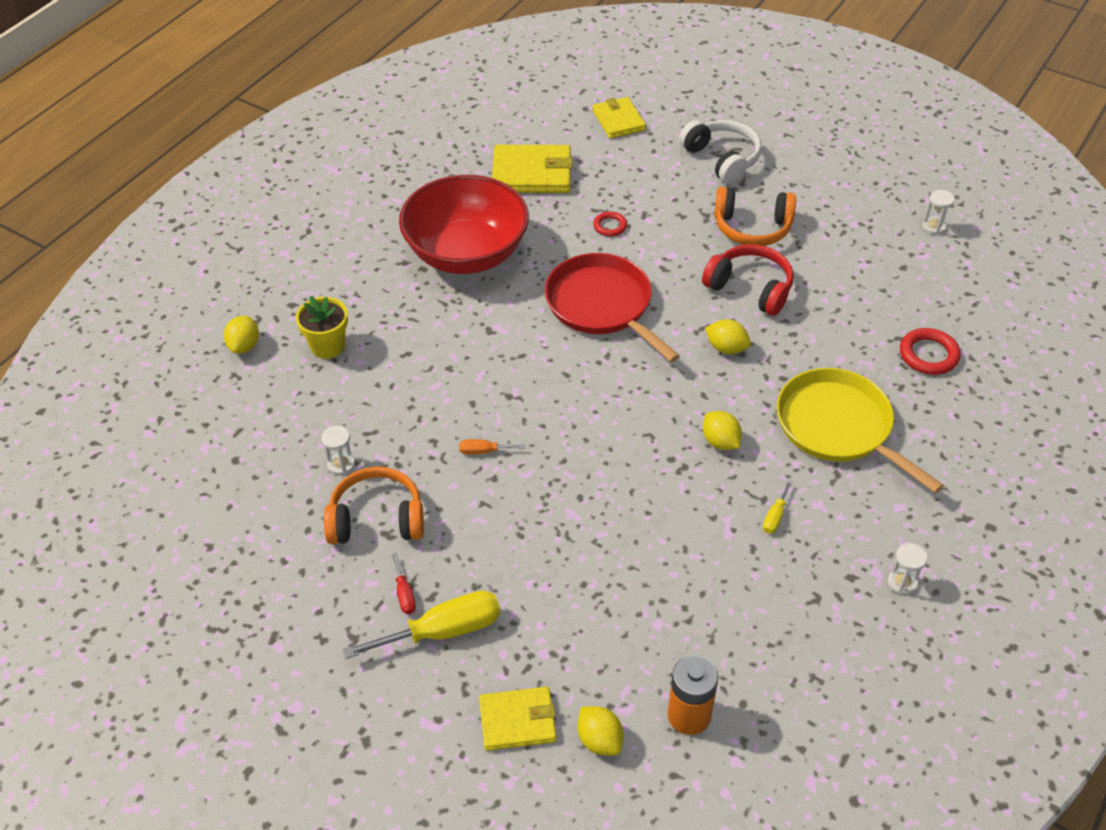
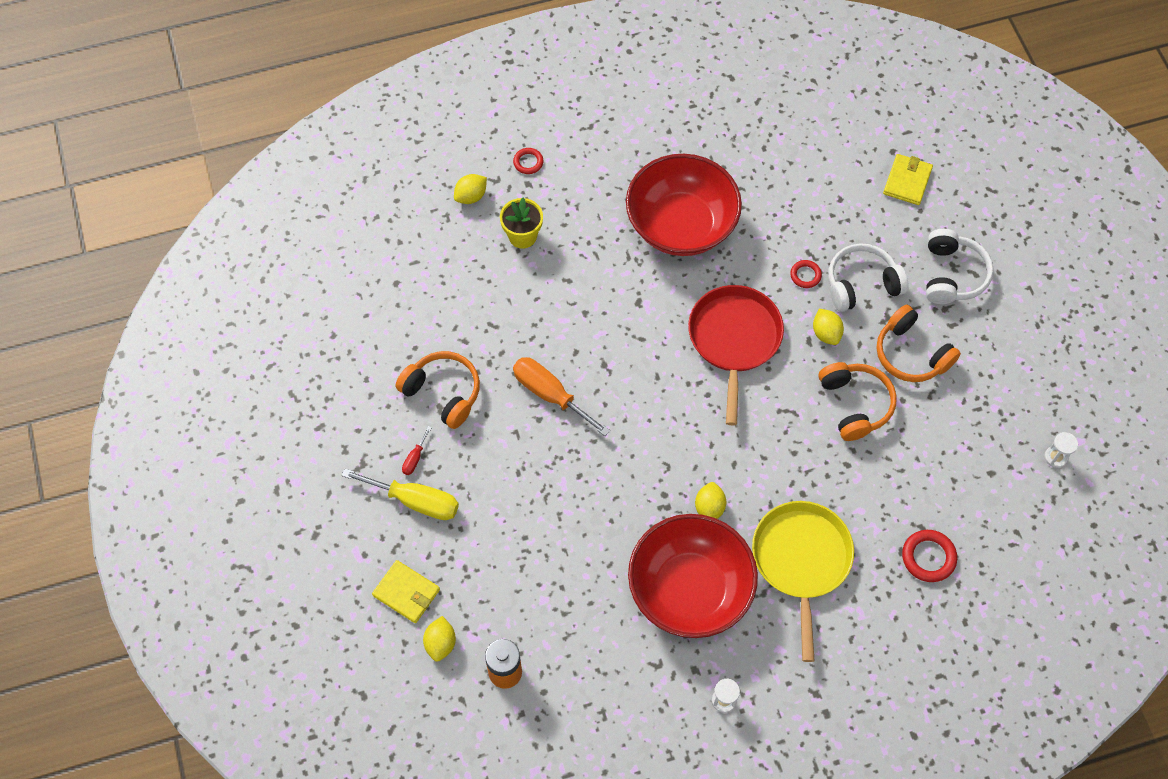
camera: 40 degrees right, 15 degrees up
white hourglass [321,426,355,475] -> none
orange screwdriver [459,439,525,455] -> orange screwdriver [513,357,610,436], size x2.17
yellow wallet [492,145,573,193] -> none
red headphones [702,244,794,316] -> orange headphones [819,362,897,441]
yellow lemon [705,319,751,354] -> yellow lemon moved to [813,309,844,345]
yellow screwdriver [763,480,793,534] -> red bowl [628,514,758,638]
none -> red ring [513,148,544,174]
none -> white headphones [828,243,909,312]

